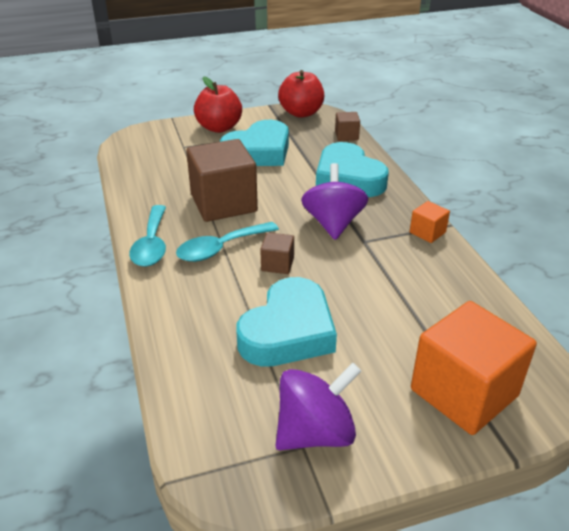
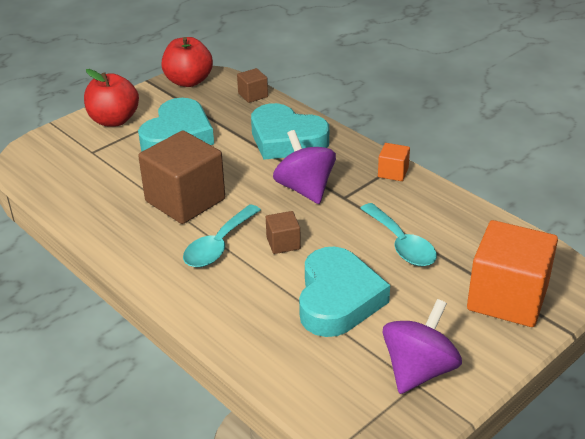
camera: 25 degrees left, 0 degrees up
turquoise spoon [129,205,166,267] -> turquoise spoon moved to [360,203,437,266]

